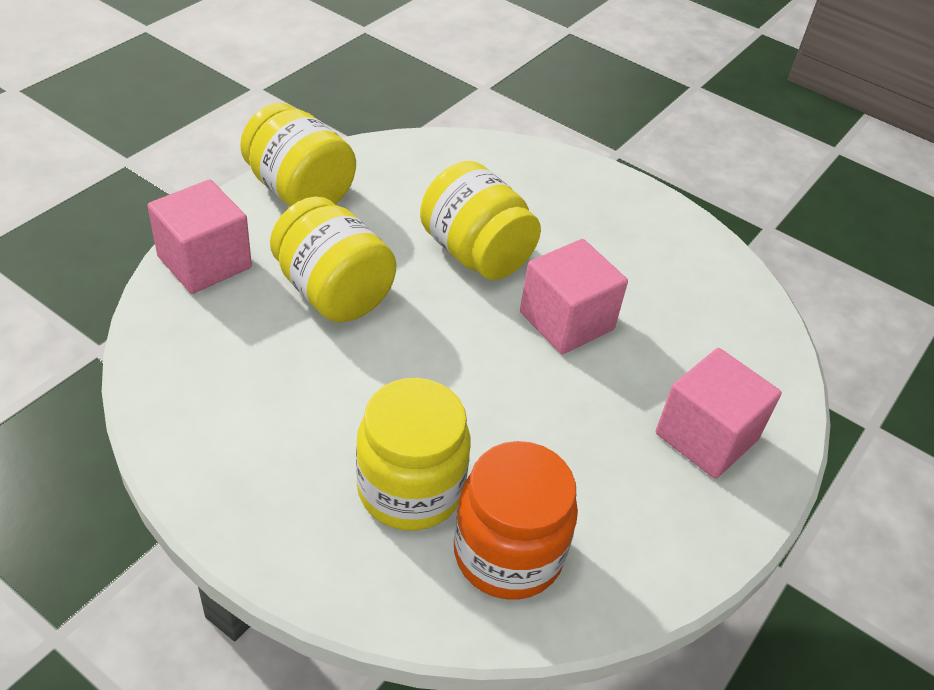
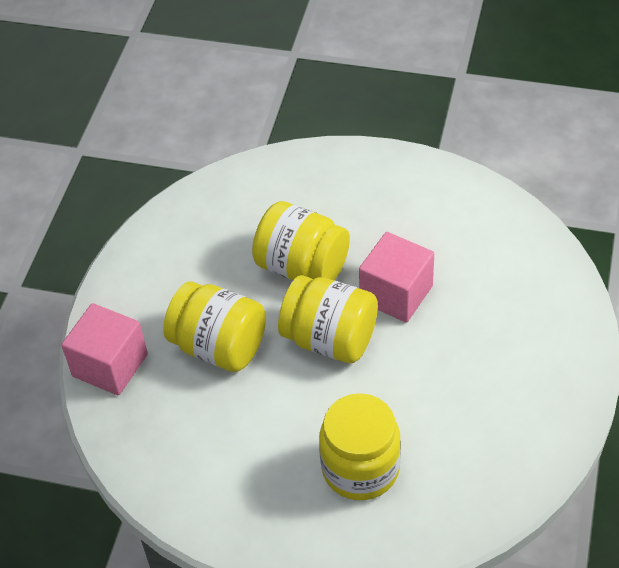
camera: 15 degrees left, 5 degrees up
yellow jar [240,103,356,207] -> yellow jar moved to [278,275,378,363]
orange jar [454,441,578,600] -> none
pink cube [655,348,782,479] -> none

